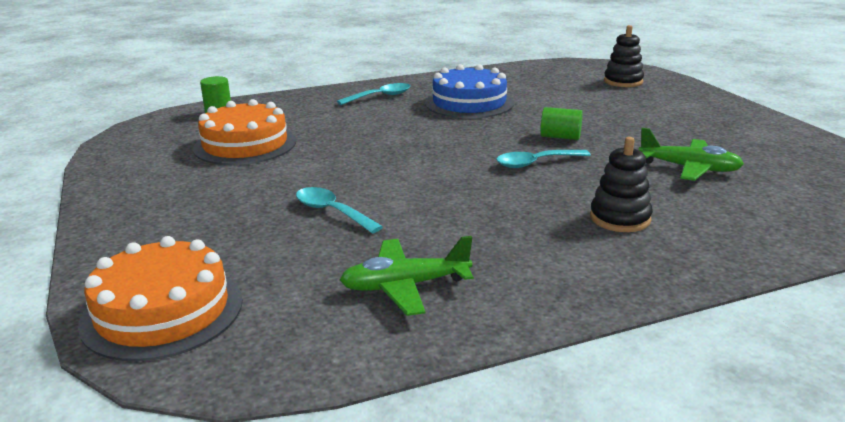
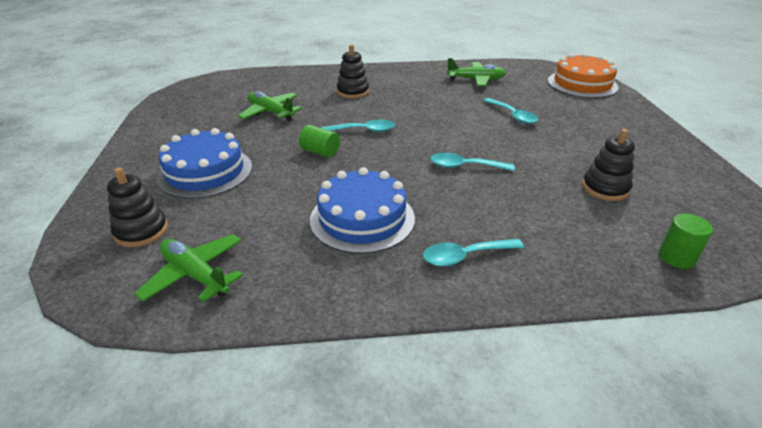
camera: 165 degrees left, 10 degrees up
orange cake [193,99,296,165] -> black stacking toy [582,129,635,201]
none -> green plane [134,234,243,302]
none -> blue cake [156,128,252,199]
none -> turquoise spoon [430,153,515,171]

